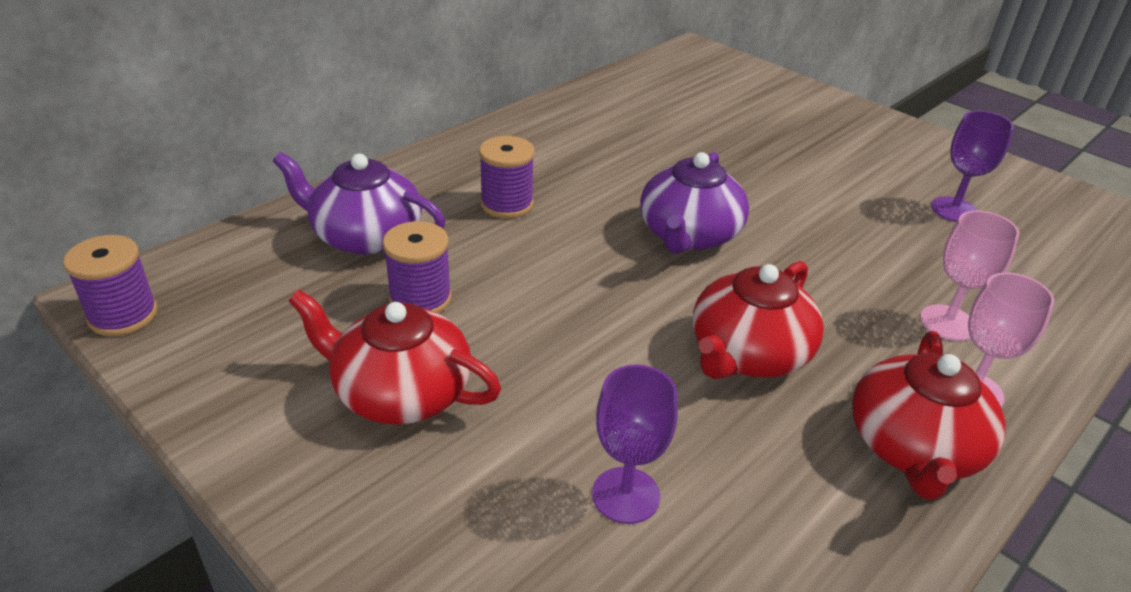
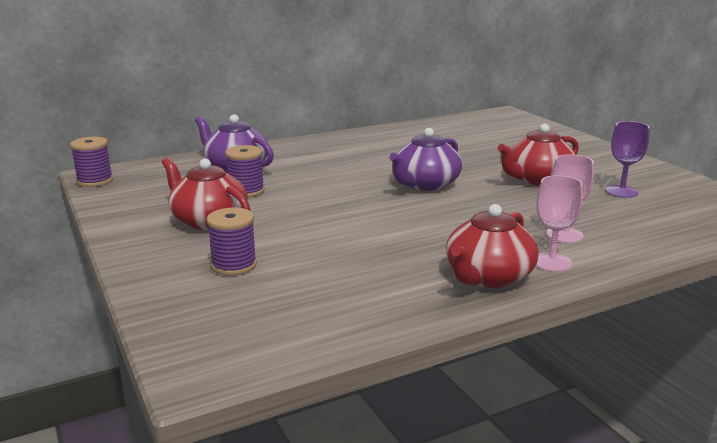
camera: 20 degrees right, 15 degrees down
purple spool [479,136,535,218] -> purple spool moved to [207,208,257,276]
purple goblet [592,364,678,524] -> none
red teapot [693,261,824,379] -> red teapot moved to [498,124,579,185]

